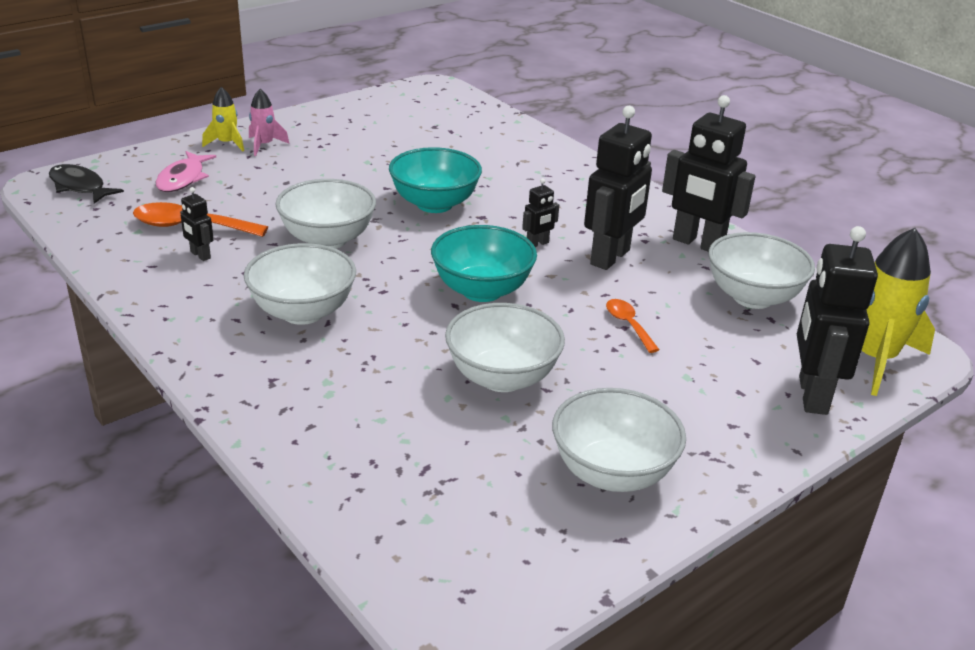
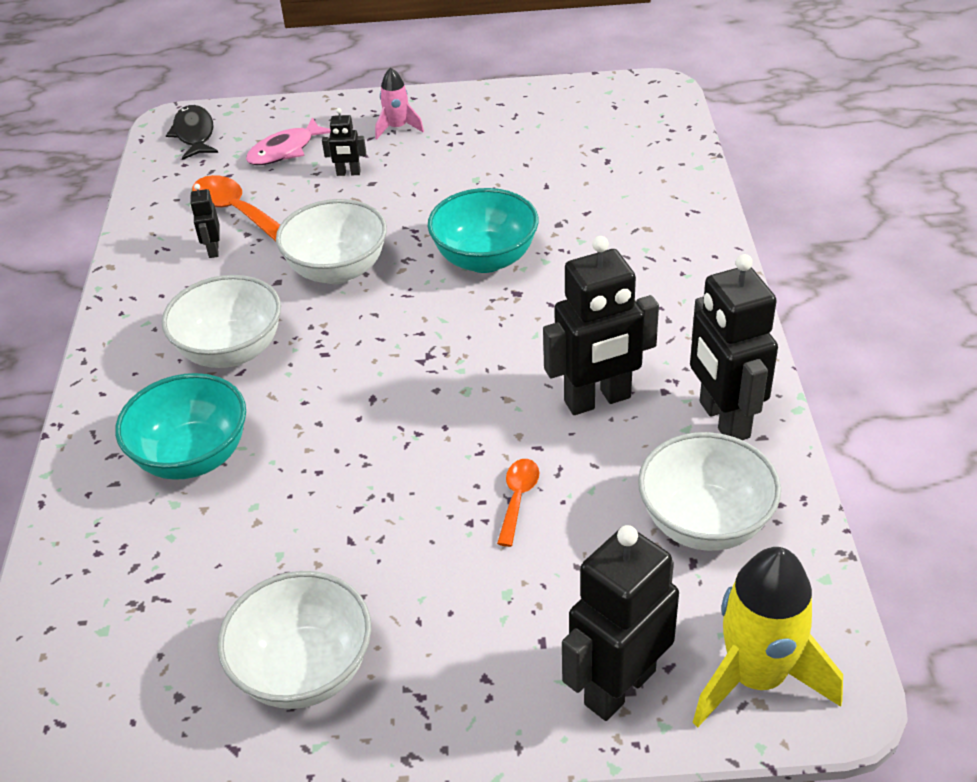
camera: 40 degrees right, 10 degrees up
yellow rocket [202,87,244,151] -> none
turquoise bowl [431,225,537,302] -> turquoise bowl moved to [115,373,246,480]
white bowl [445,303,565,392] -> none
black robot [522,178,559,247] -> black robot moved to [322,108,366,176]

